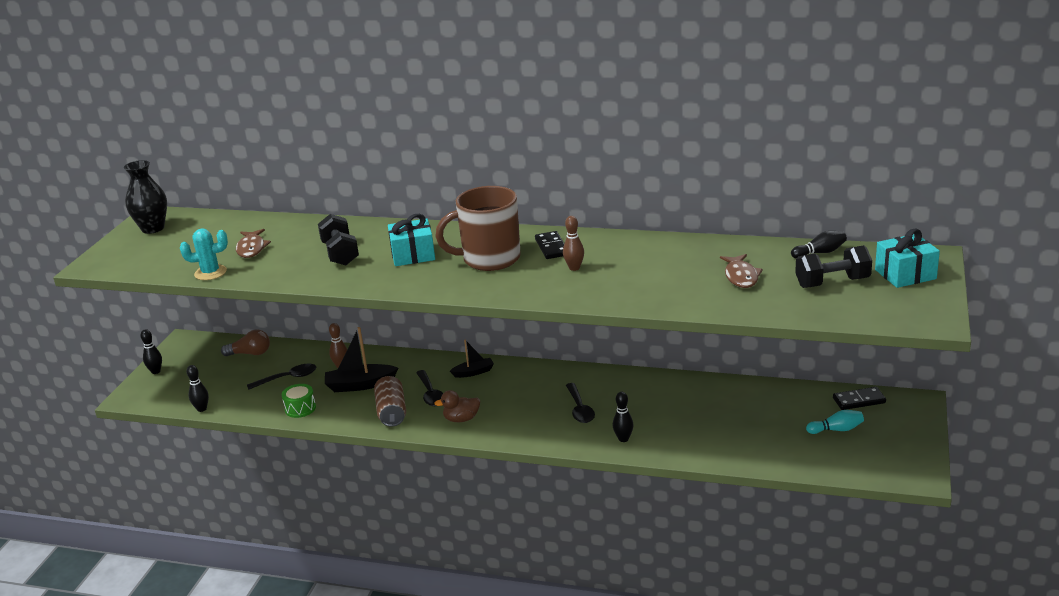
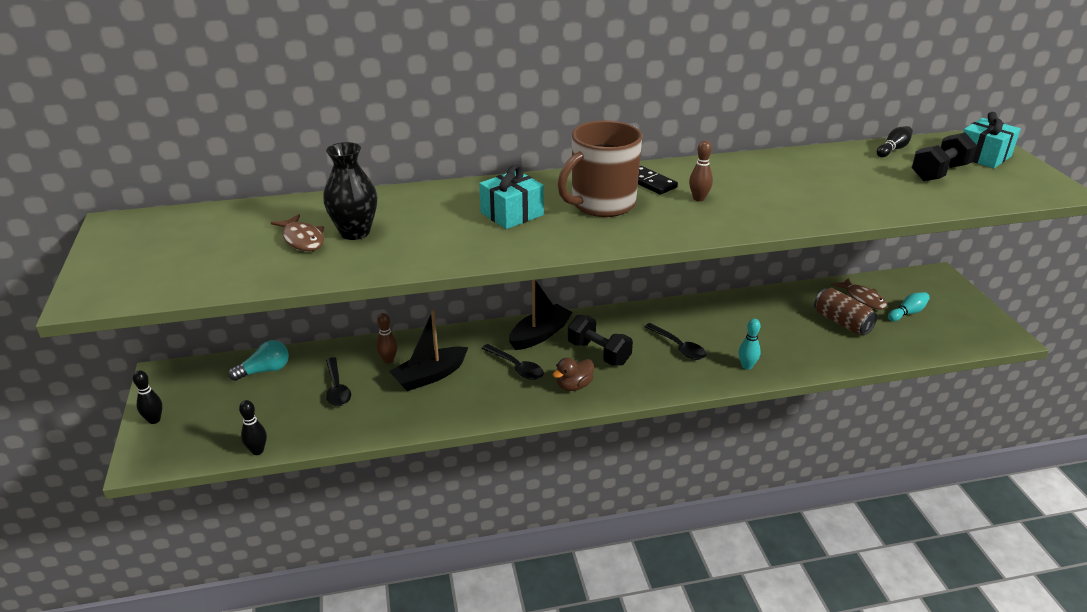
camera: 30 degrees left, 5 degrees up
black vase [124,160,167,234] -> black vase moved to [323,142,377,240]
turquoise cactus [180,229,228,280] -> none
brown light bulb [221,329,270,356] -> turquoise light bulb [228,340,289,381]
black spoon [247,364,316,390] -> black spoon turned 120 degrees clockwise [326,357,351,406]
green drum [282,384,316,418] -> none
black dumbbell [318,214,359,265] -> black dumbbell moved to [568,315,633,366]
brown can [374,376,406,427] -> brown can moved to [814,288,877,335]
black boat [450,339,494,378] -> black boat [509,280,573,350], size x1.65
black bowling pin [613,392,634,442] -> turquoise bowling pin [739,319,761,370]
brown fish [720,254,763,288] -> brown fish moved to [831,278,887,310]
black domino [833,387,886,410] -> none

